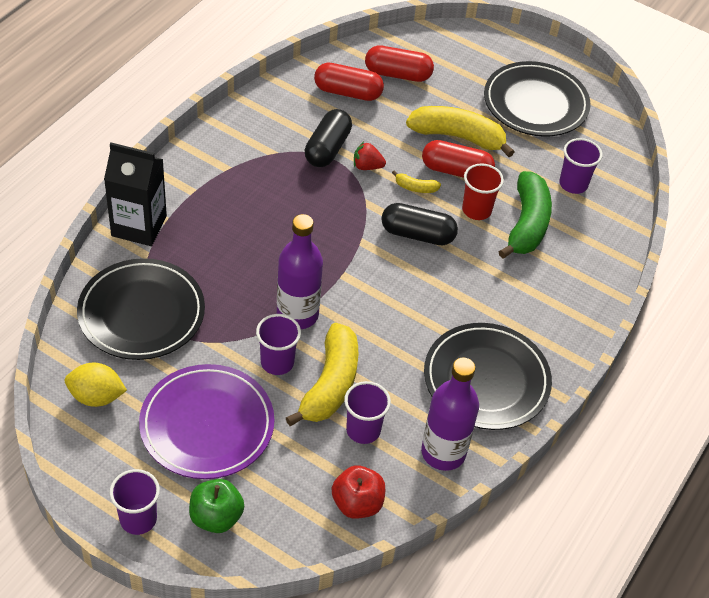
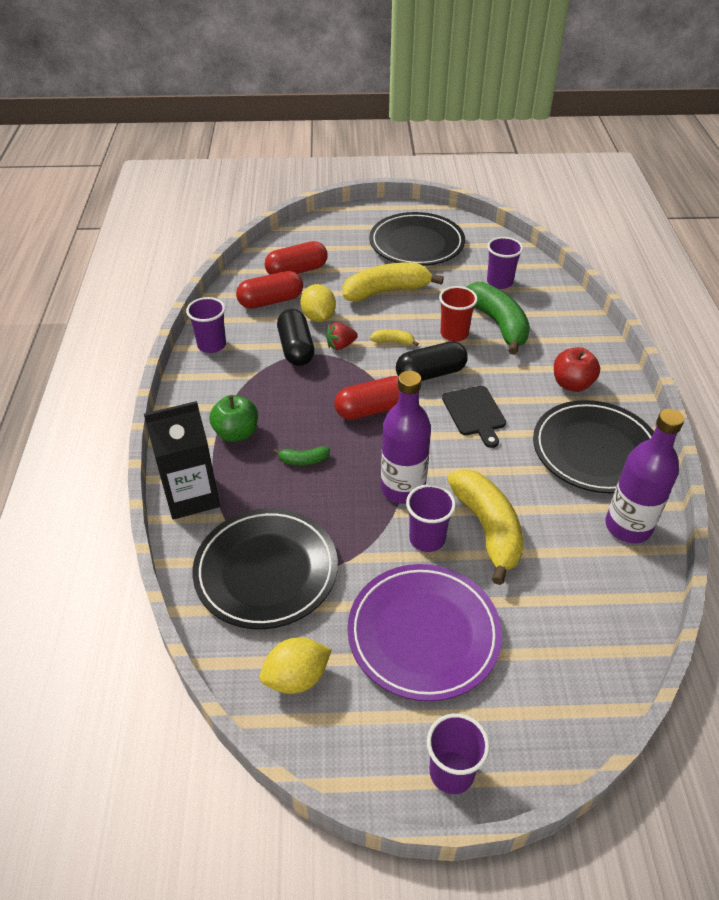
camera: 30 degrees left, 5 degrees down
green apple [189,479,244,533] -> green apple moved to [209,395,258,442]
red apple [332,465,385,519] -> red apple moved to [554,347,600,392]
purple cup [344,381,391,444] -> purple cup moved to [186,297,226,353]
yellow banana [392,170,441,193] -> yellow banana turned 150 degrees counterclockwise [370,329,419,346]
red capsule [422,140,495,178] -> red capsule moved to [334,376,399,420]
none -> green banana [273,446,330,465]
none -> yellow lemon [300,284,336,322]
none -> black cutting board [442,386,506,448]

